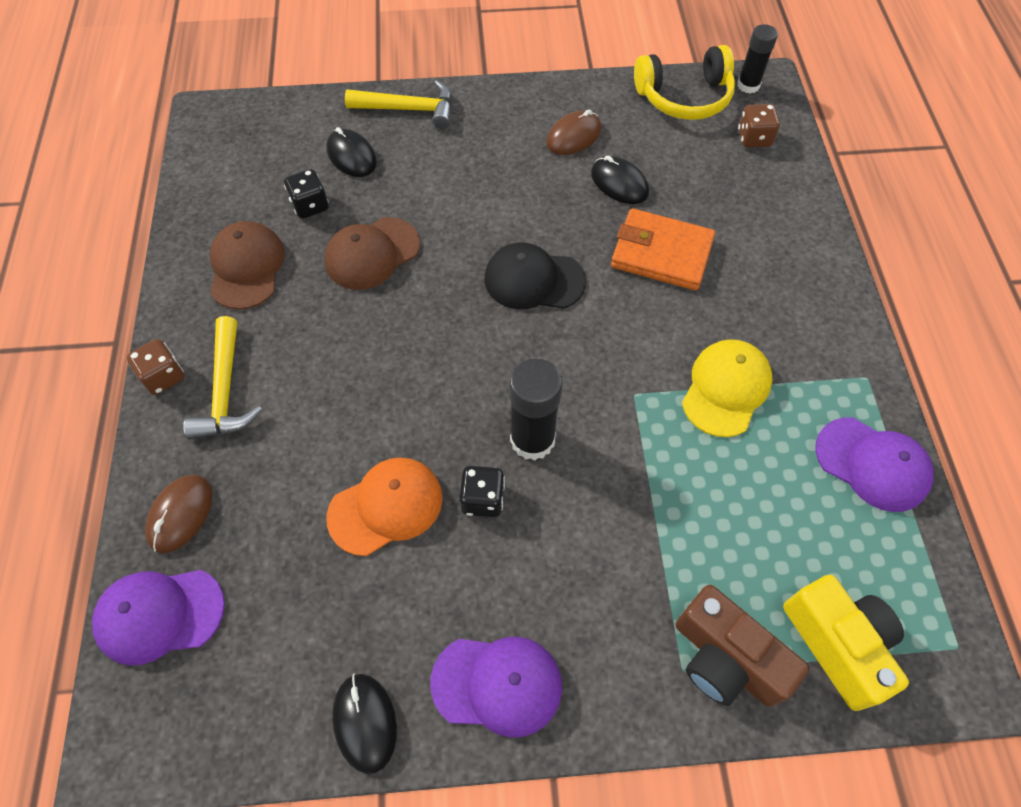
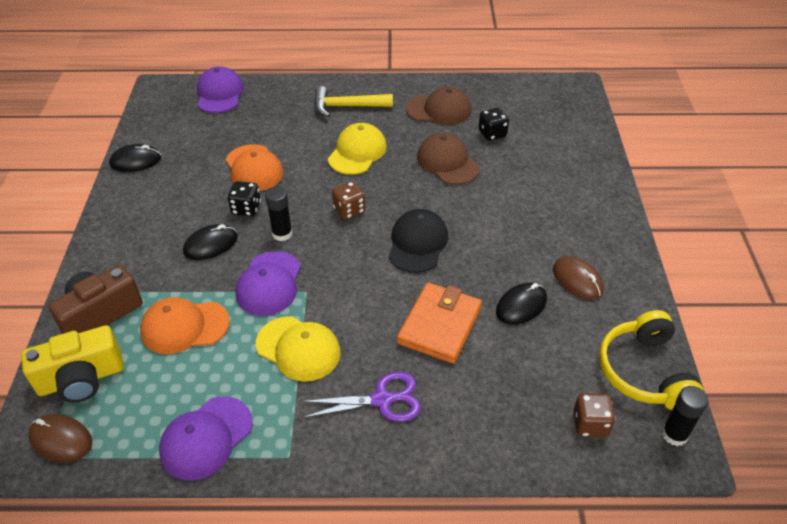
camera: 95 degrees right, 15 degrees down
brown dice [127,339,184,395] -> brown dice moved to [332,182,365,220]
brown mouse [145,474,213,553] -> brown mouse moved to [28,414,92,462]
black mouse [326,127,377,177] -> black mouse moved to [183,224,238,260]
yellow hammer [345,80,453,129] -> none
purple cap [430,637,562,738] -> purple cap moved to [236,251,301,316]
black glue stick [509,358,563,461] -> black glue stick [265,187,292,241], size x0.65
none -> orange cap [140,297,230,354]
none -> purple scissors [300,372,421,422]
none -> yellow cap [328,123,387,175]

